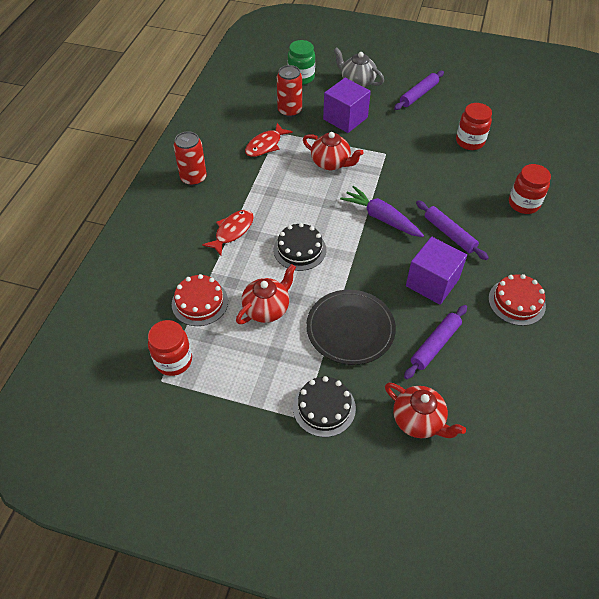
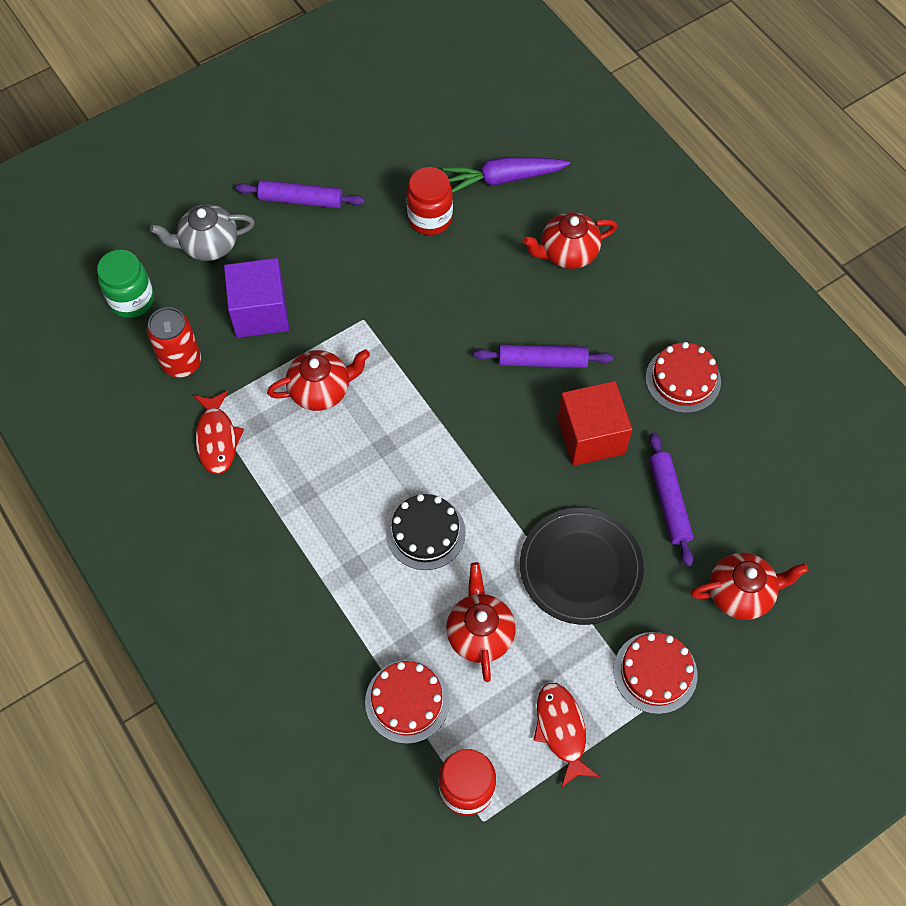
camera: 50 degrees left, 10 degrees up
red can [173,131,207,186] -> none
red fish [202,210,254,255] -> red fish moved to [533,683,599,788]
black cake [293,376,356,437] -> red cake [614,632,697,714]
purple carrot [340,186,424,237] -> purple carrot moved to [443,157,570,193]
purple rolling pin [394,71,444,110] -> purple rolling pin turned 75 degrees counterclockwise [236,180,365,208]
purple cube [406,237,467,305] -> red cube [557,381,632,466]
red jar [509,164,551,214] -> red teapot [522,212,617,269]

